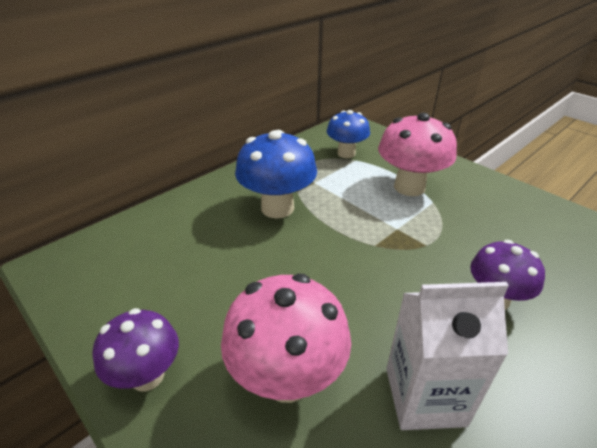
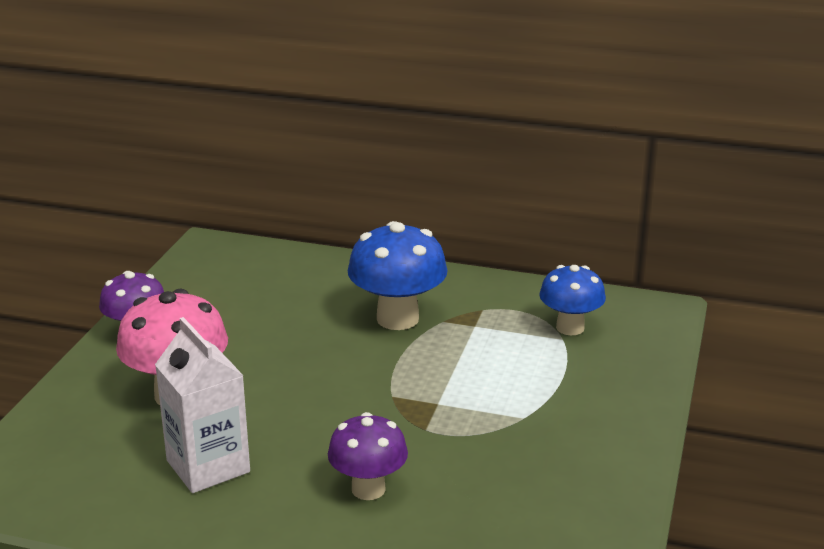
camera: 60 degrees right, 10 degrees down
pink mushroom [378,113,457,196] -> none

